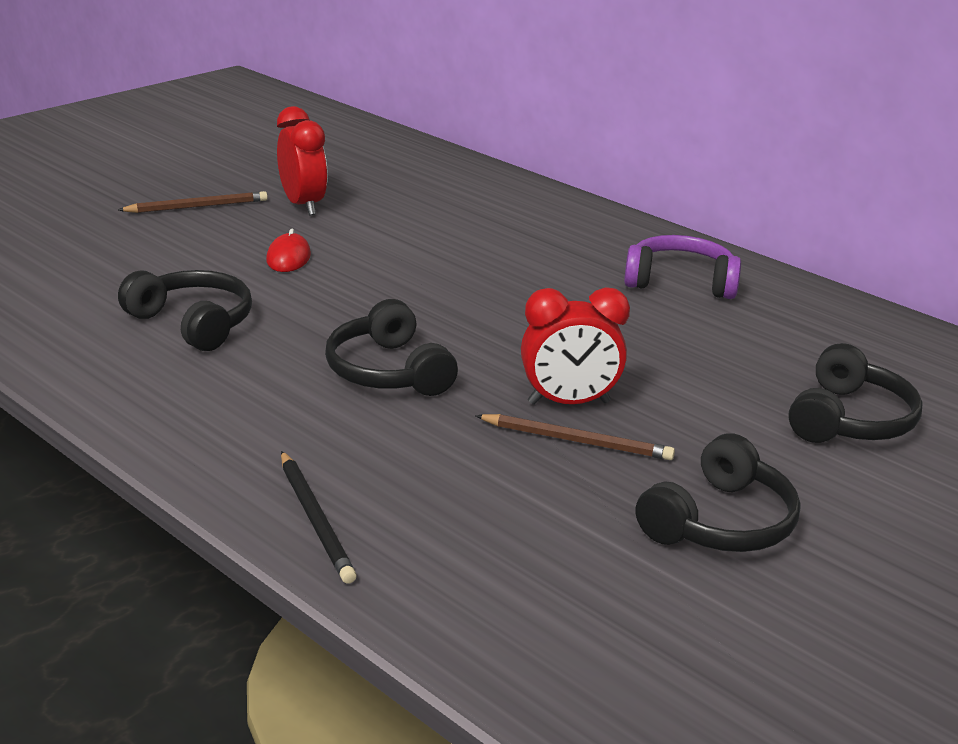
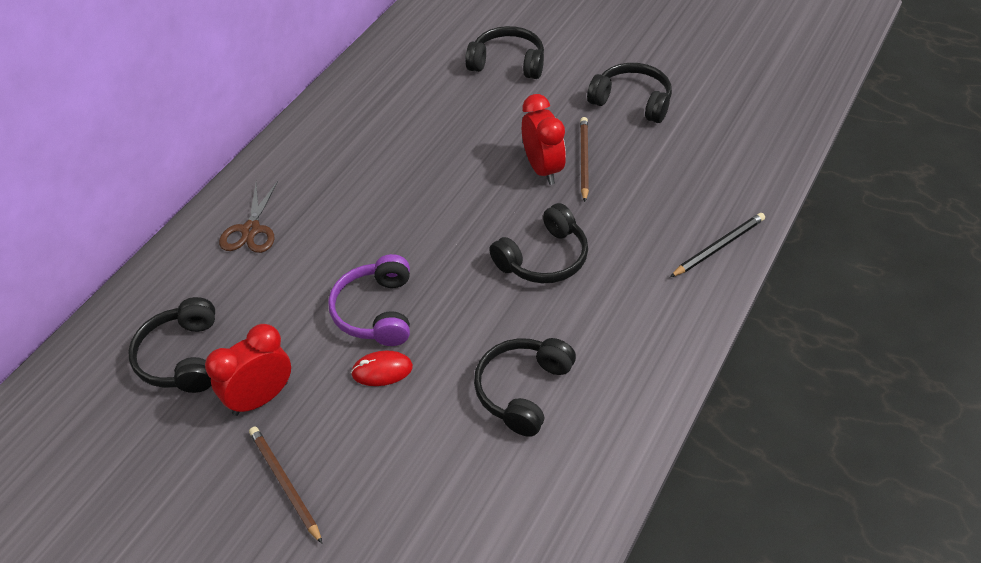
camera: 100 degrees left, 20 degrees up
purple headphones [624,235,741,299] -> purple headphones moved to [328,254,410,346]
none -> black headphones [128,297,215,393]
none -> brown scissors [219,181,278,253]

